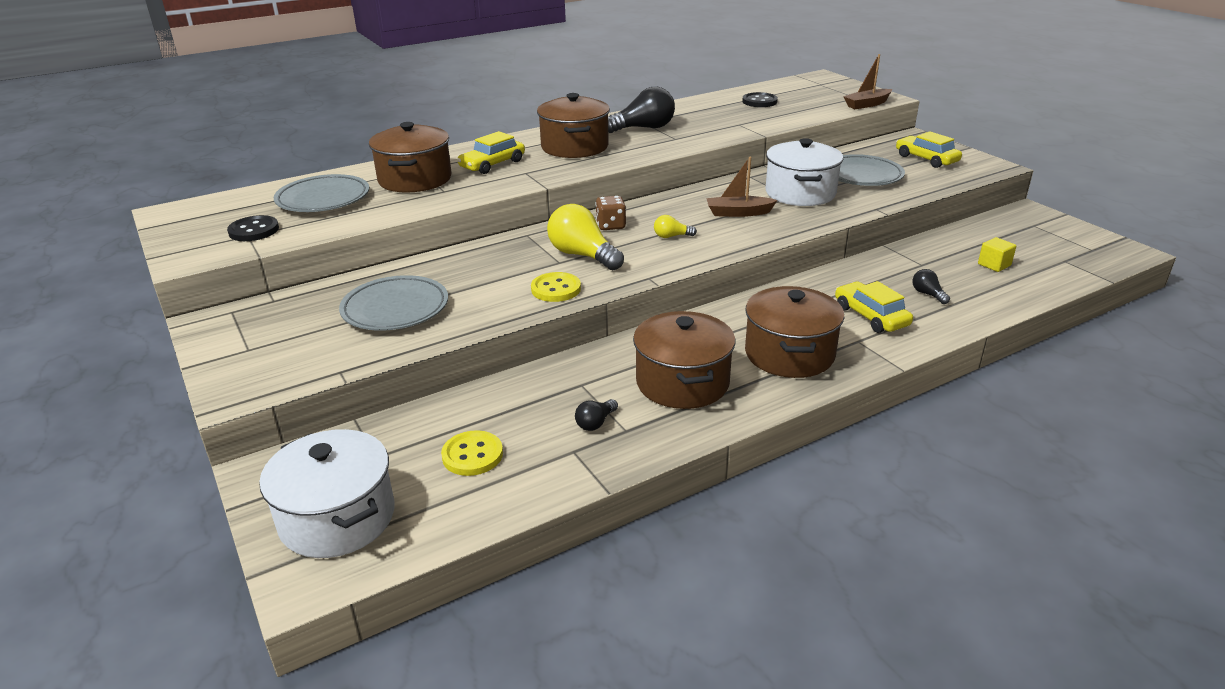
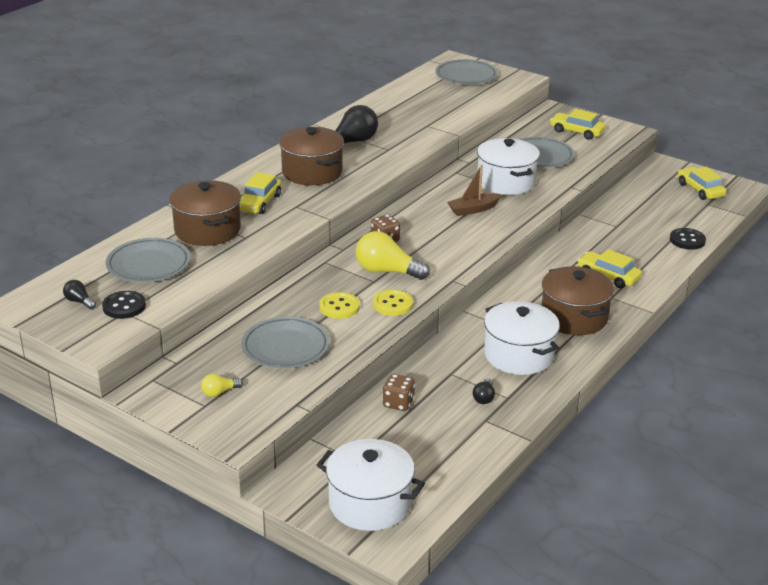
camera: 25 degrees left, 0 degrees up
yellow button [441,430,503,476] -> yellow button moved to [319,292,360,319]
brown pot [633,311,735,409] -> white pot [484,301,560,375]
yellow light bulb [654,215,697,238] -> yellow light bulb moved to [201,374,243,397]
black button [742,92,778,107] -> black button moved to [670,228,706,250]
brown boat [843,54,892,109] -> none
black light bulb [912,269,950,304] -> black light bulb moved to [63,280,96,309]
yellow cube [978,237,1016,272] -> none
none -> brown dice [383,374,415,411]
none -> grey plate [435,59,498,85]
none -> yellow car [678,167,727,200]

